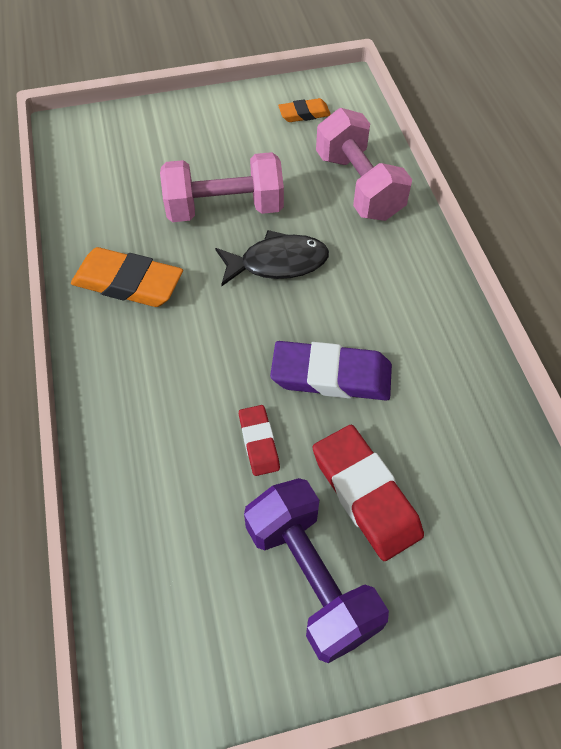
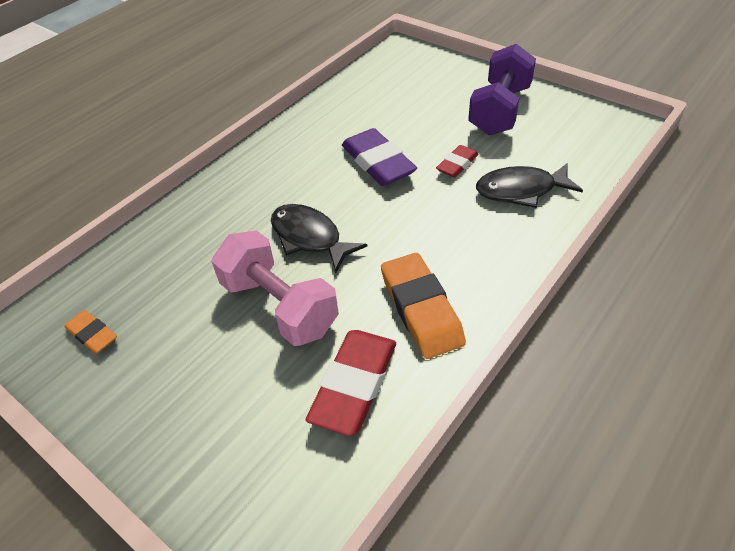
camera: 125 degrees left, 10 degrees down
red eraser [313,425,424,561] -> red eraser moved to [306,330,396,436]
pink dumbbell [316,108,412,221] -> none
none -> black fish [476,163,583,208]

